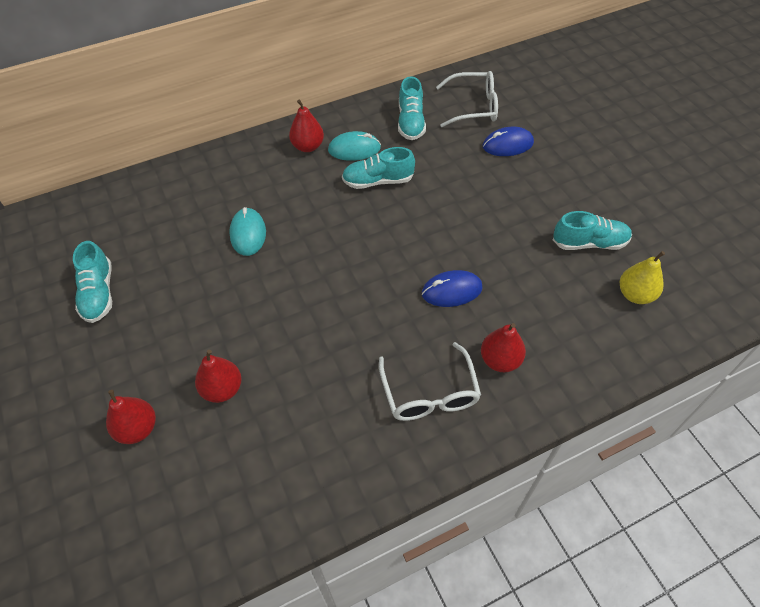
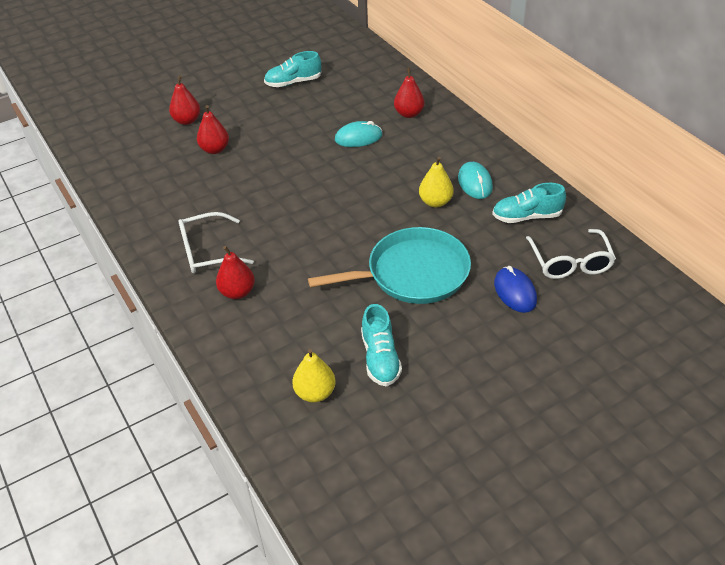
camera: 85 degrees right, 10 degrees down
red pear [289,99,324,152] -> red pear moved to [394,68,425,118]
turquoise shoe [342,147,415,189] -> yellow pear [419,156,454,207]
blue mouse [422,270,483,307] -> none
none -> turquoise pan [308,227,471,304]

